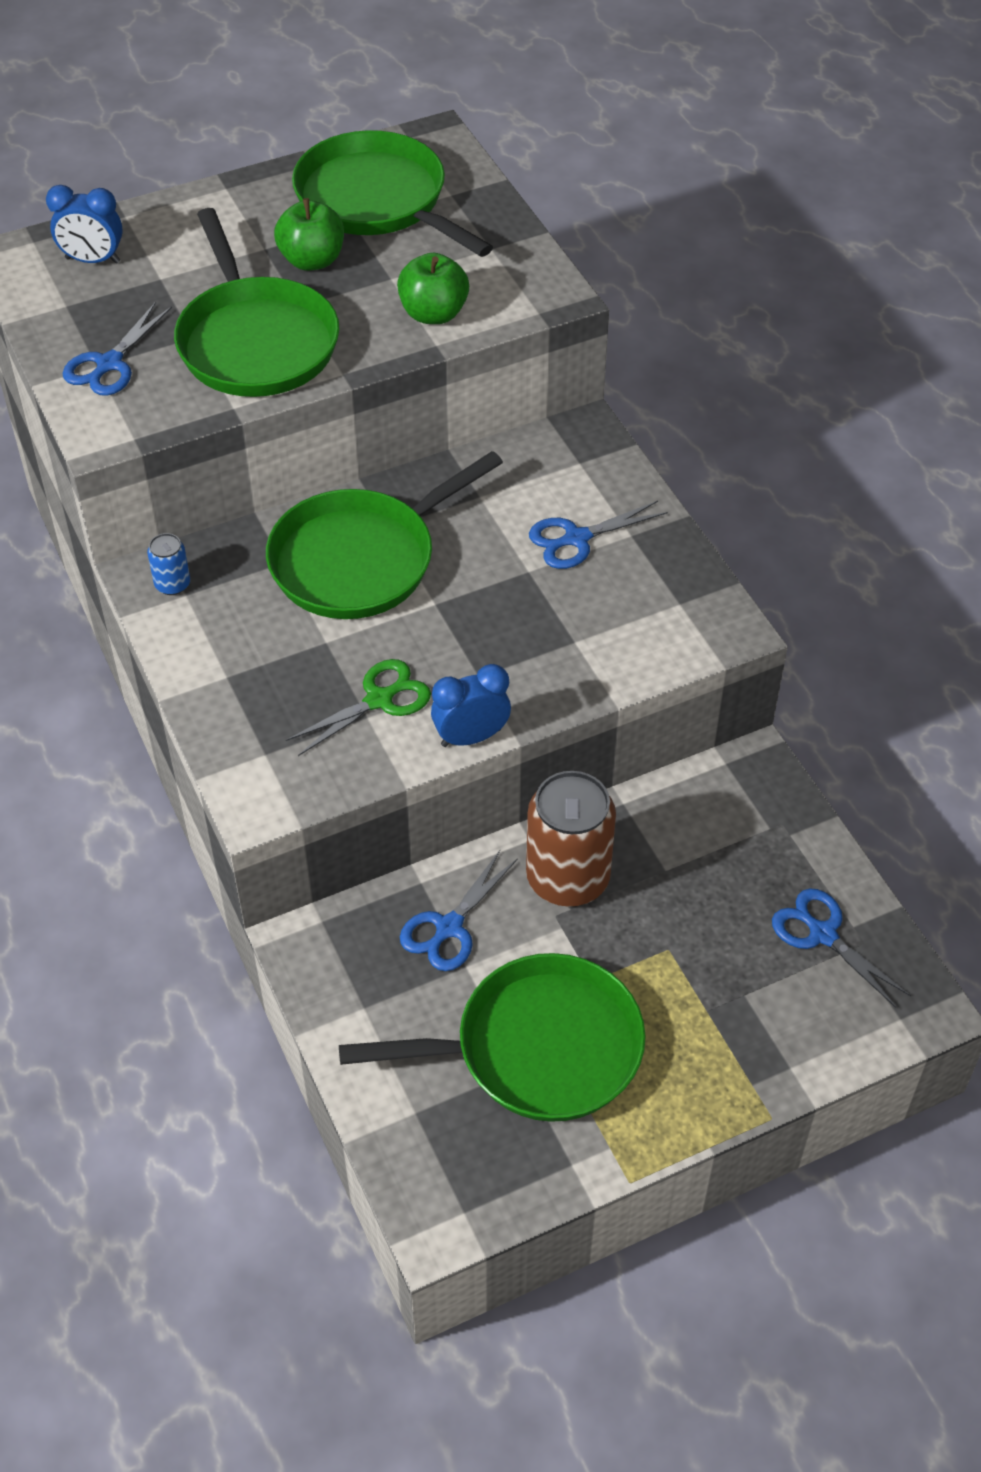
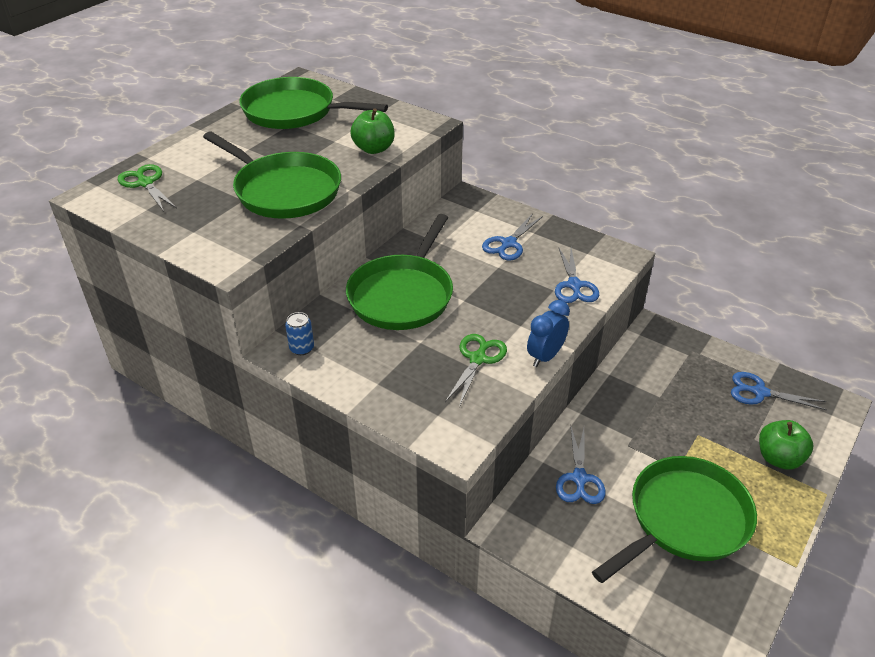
camera: 30 degrees left, 10 degrees down
blue clock [46,185,123,264] -> green scissors [118,164,177,211]
blue scissors [62,302,172,396] -> blue scissors moved to [555,248,599,303]
green apple [274,198,344,271] -> green apple moved to [759,420,813,470]
brown can [526,771,616,907] -> none

